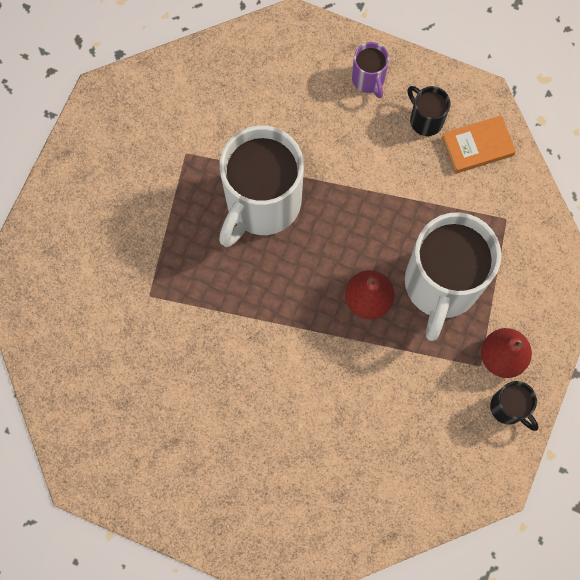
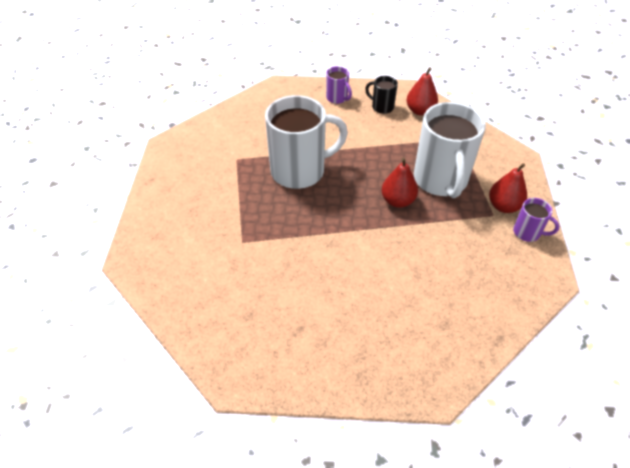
camera: 20 degrees left, 25 degrees down
white mug [219,126,304,247] -> white mug turned 120 degrees counterclockwise [265,95,348,189]
orange book [441,115,516,174] -> red pear [407,67,438,115]
black mug [490,381,539,431] -> purple mug [513,198,559,242]

